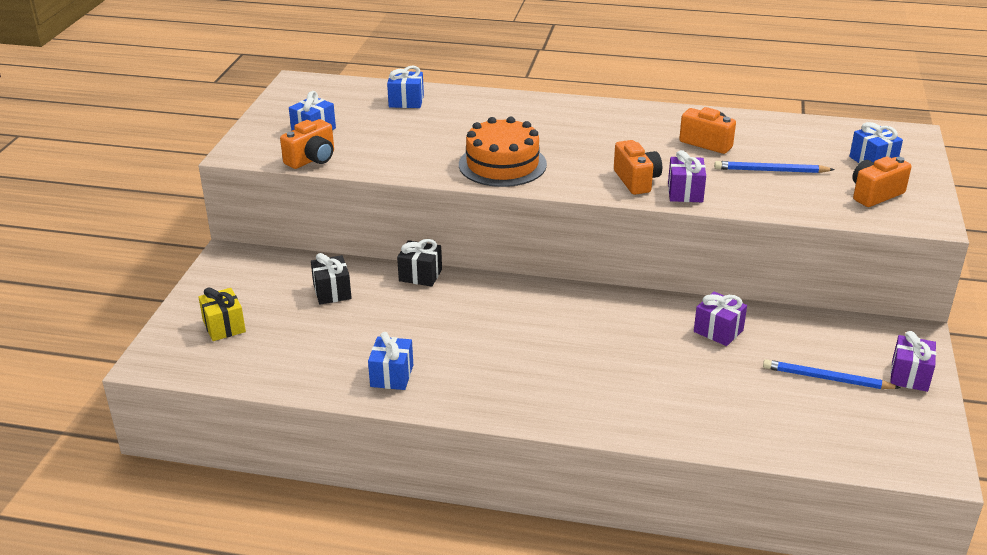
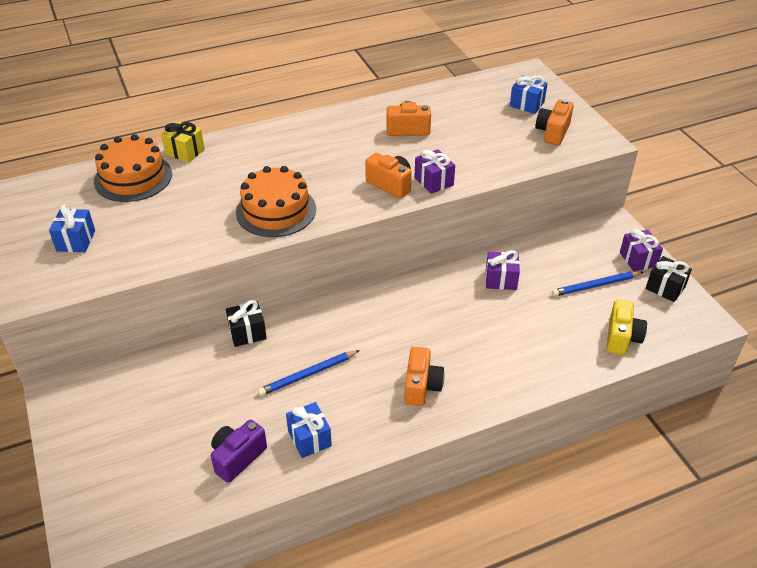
camera: 35 degrees left, 10 degrees up
yellow gift [198,287,246,341] -> yellow gift moved to [161,121,205,163]
orange camera [280,119,334,169] -> orange camera moved to [404,347,445,406]
black gift [311,253,352,305] -> black gift moved to [646,256,692,302]
blue gift [387,66,424,108] -> orange cake [94,134,172,202]
blue pencil [714,161,835,173] -> blue pencil moved to [258,350,360,396]
none -> purple camera [211,420,267,483]
none -> yellow camera [606,299,647,355]

